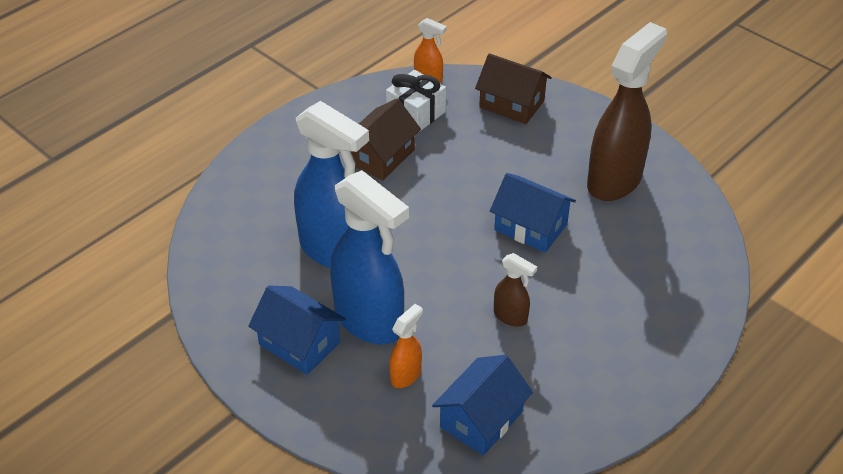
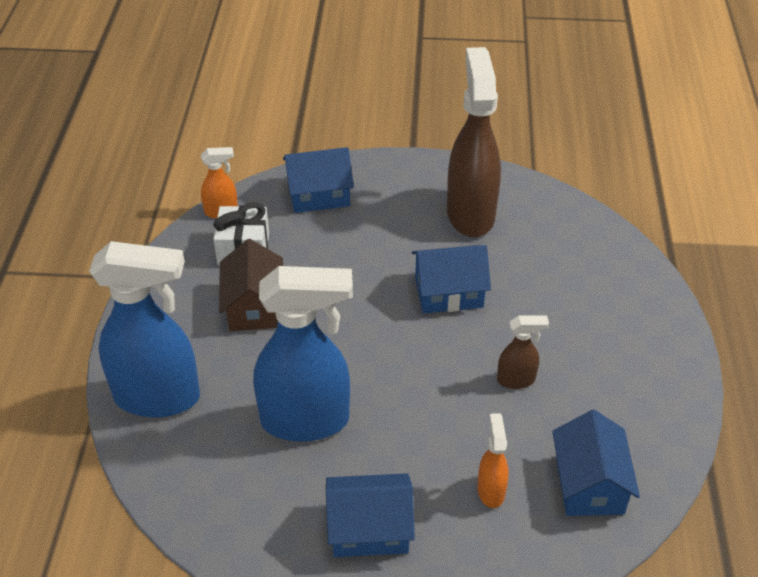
camera: 40 degrees left, 0 degrees up
blue spray bottle [330,170,409,344] -> blue spray bottle moved to [89,241,200,418]
brown house [475,53,552,124] -> blue house [283,147,354,213]

